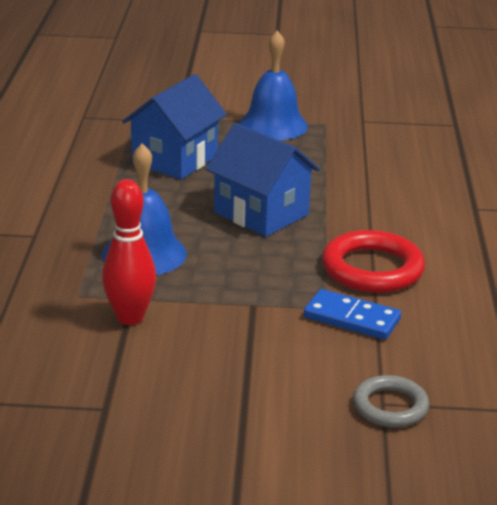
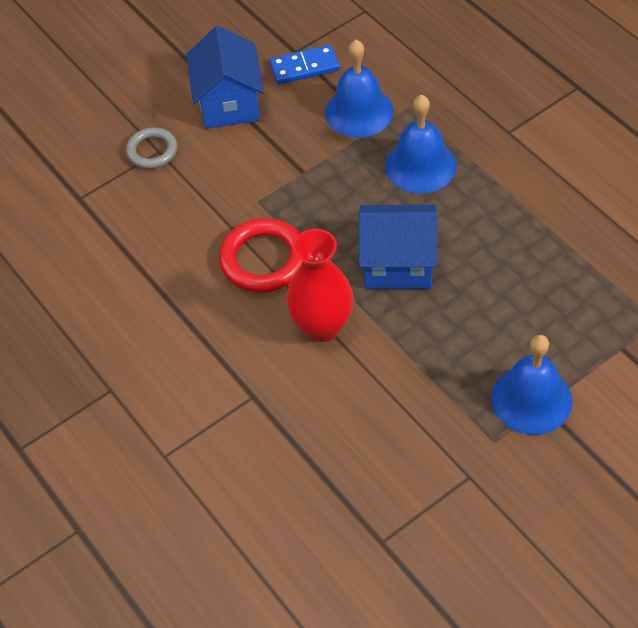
camera: 145 degrees right, 25 degrees up
red bowling pin [102,179,156,325] -> blue bell [325,40,394,138]
blue house [122,74,227,180] -> blue house moved to [186,26,264,129]
blue domino [304,289,401,340] -> blue domino moved to [270,45,340,85]
none -> red vase [286,229,354,342]

